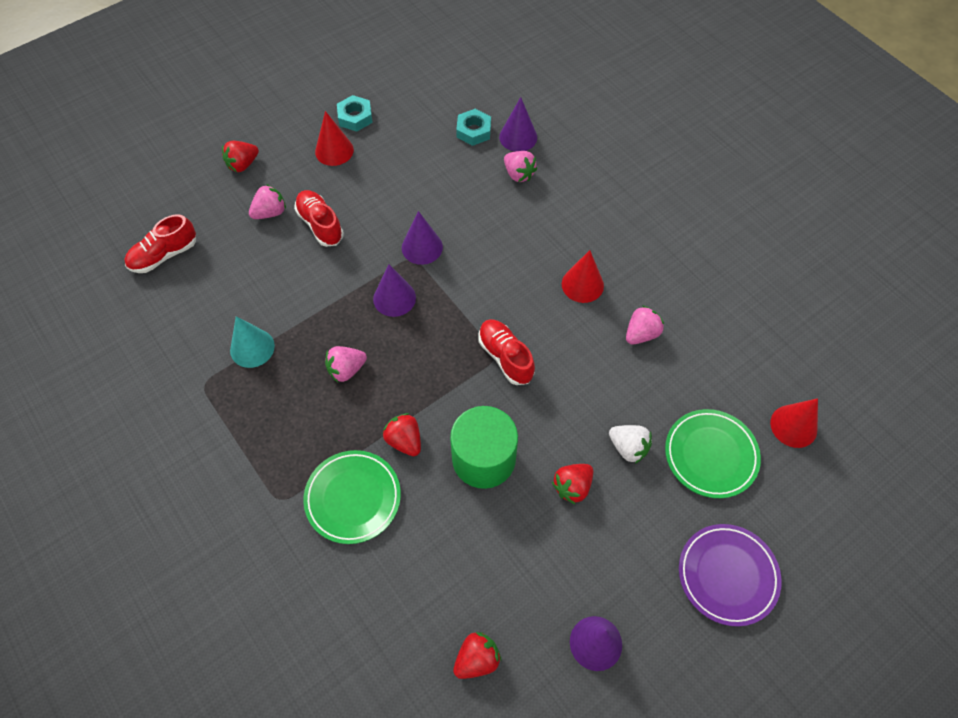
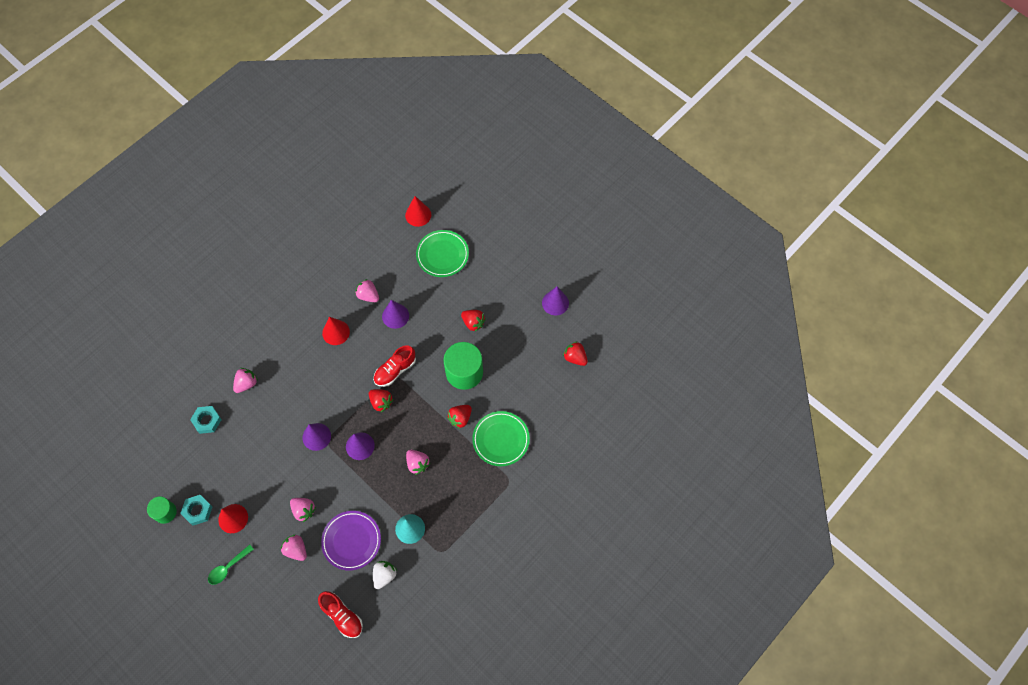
camera: 100 degrees left, 5 degrees up
red strawberry [222,141,259,172] -> red strawberry moved to [369,389,393,412]
red shoe [294,190,344,247] -> pink strawberry [290,498,316,522]
purple cone [499,97,537,151] -> purple cone moved to [382,300,409,329]
white strawberry [609,425,652,464] -> white strawberry moved to [373,561,397,589]
purple plate [679,524,782,626] -> purple plate moved to [321,511,381,571]
none -> green cylinder [147,496,177,524]
none -> green spoon [208,545,254,585]

